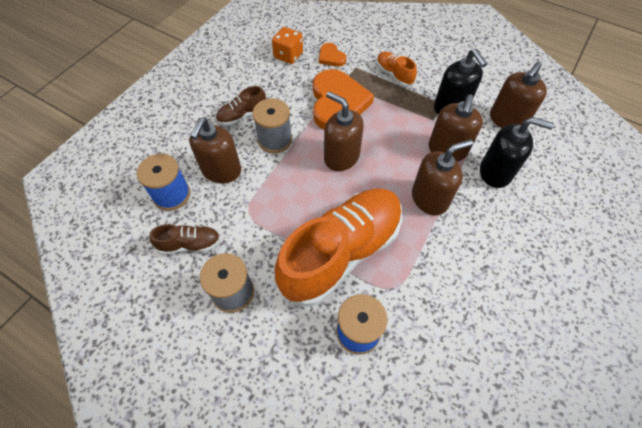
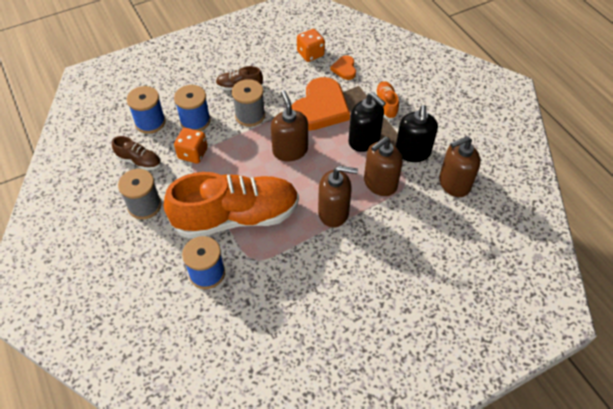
camera: 30 degrees right, 5 degrees down
brown soap dispenser [189,118,241,183] -> blue spool [174,85,211,131]
black soap dispenser [480,117,554,188] -> black soap dispenser moved to [348,92,386,152]
none -> orange dice [174,128,208,163]

